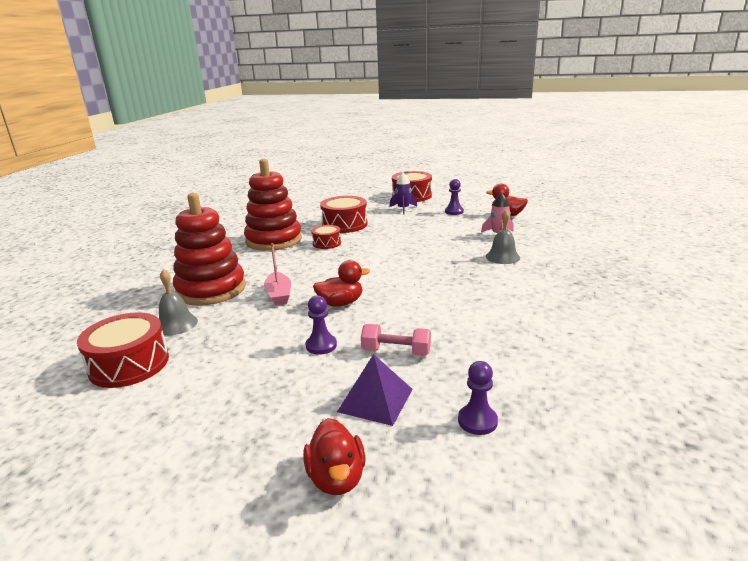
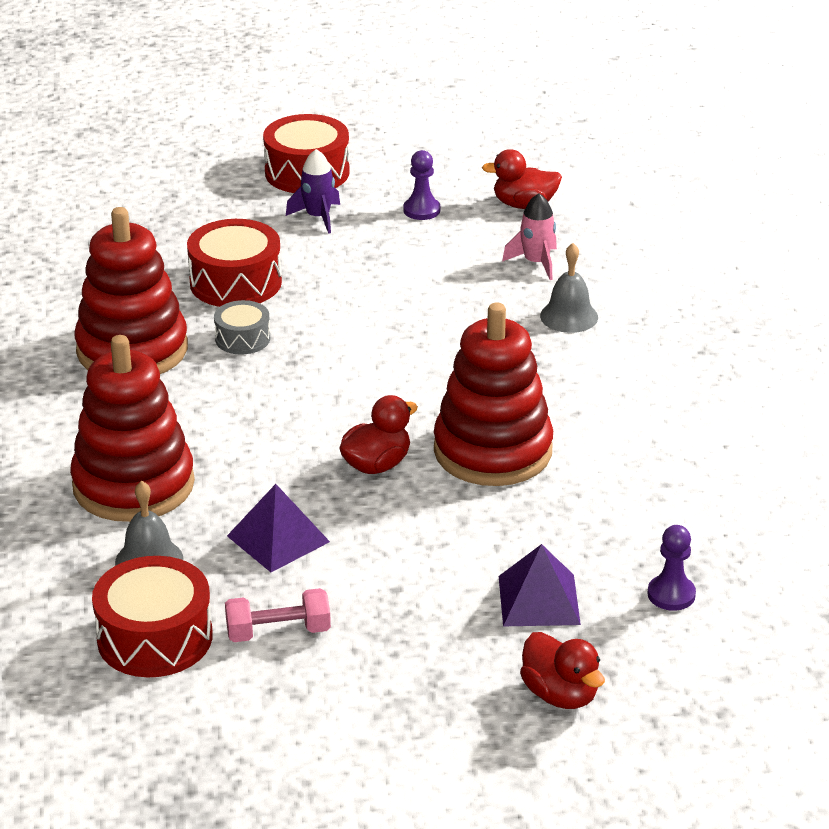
camera: 25 degrees left, 10 degrees up
pink boat [264,243,291,306] -> none
purple pawn [305,295,337,355] -> none
red drum [311,225,341,249] -> grey drum [214,300,270,354]
pink dumbbell [361,324,431,356] -> pink dumbbell moved to [225,588,331,642]
none -> purple pyramid [227,484,330,572]
none -> red stacking toy [434,303,553,486]

